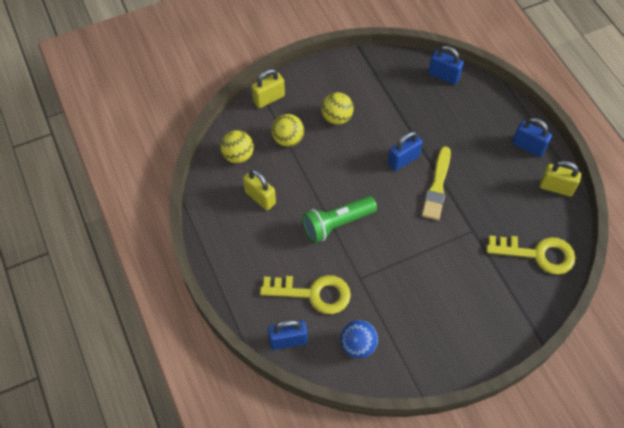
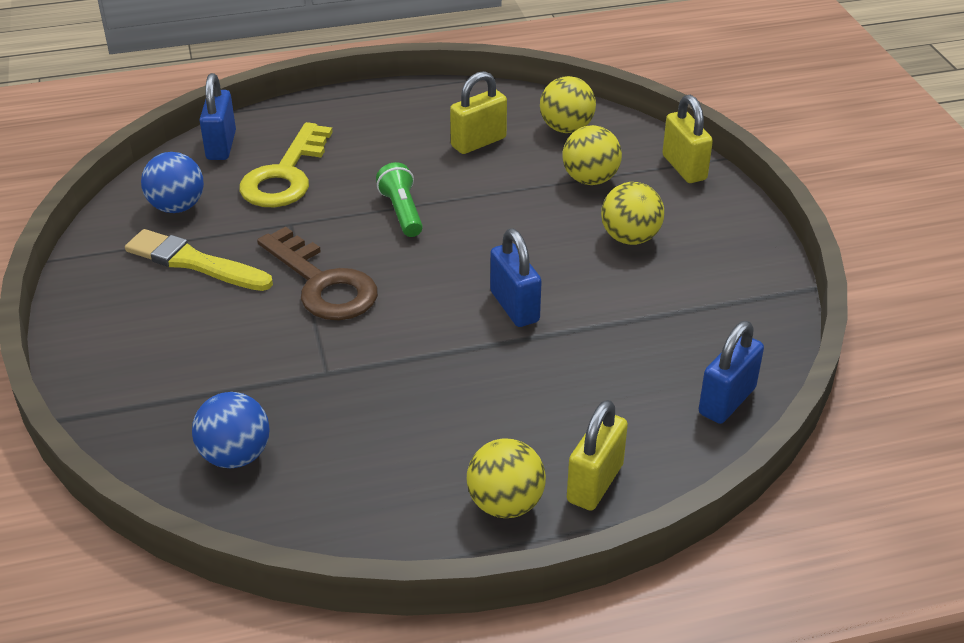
camera: 100 degrees right, 20 degrees down
green flashlight [302,196,377,243] -> green flashlight [376,162,423,237], size x0.65
yellow brush [422,146,451,220] -> yellow brush moved to [125,229,273,291]
yellow key [486,235,576,275] -> blue ball [192,392,270,468]
blue padlock [512,118,552,157] -> yellow ball [467,438,546,518]
yellow padlock [540,161,581,196] -> yellow padlock moved to [567,400,628,511]
none -> brown key [257,227,378,320]

